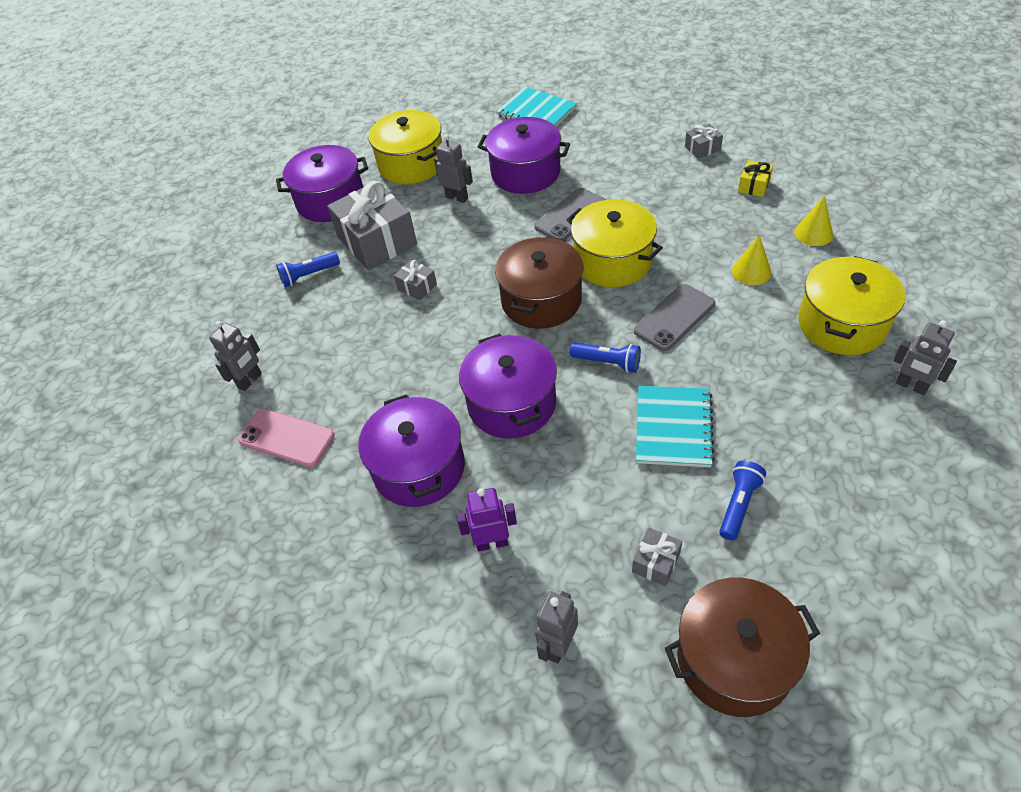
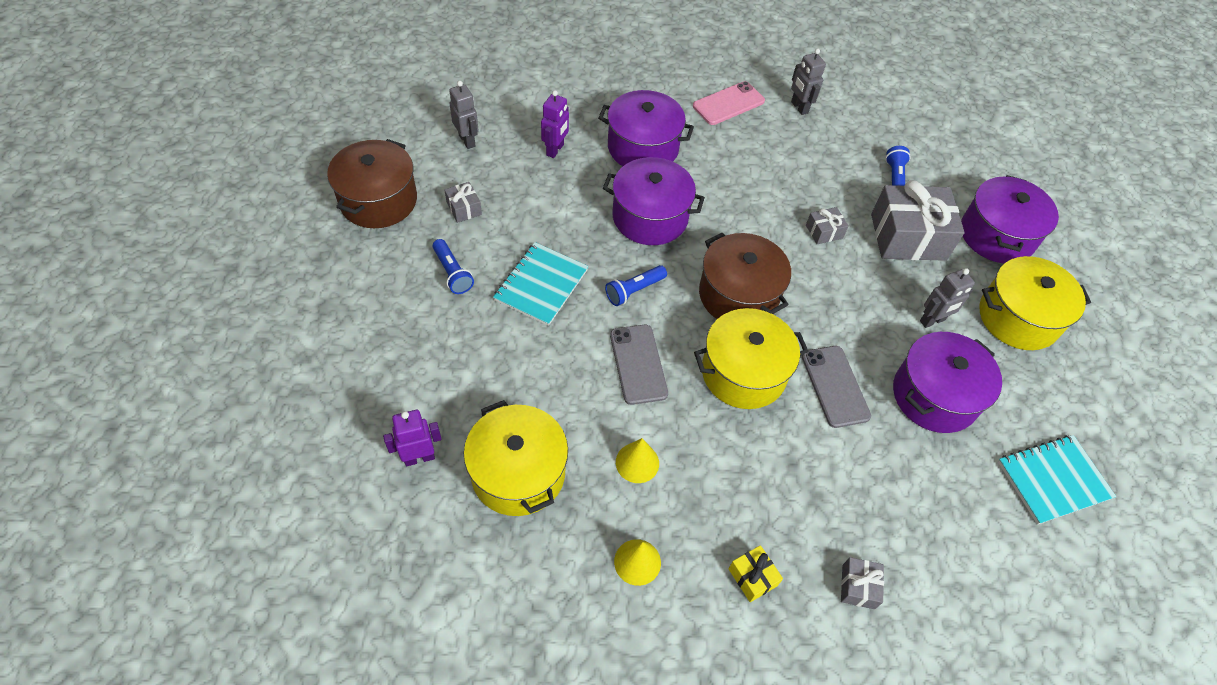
camera: 115 degrees right, 5 degrees up
turquoise notebook [636,386,715,467] -> turquoise notebook turned 75 degrees clockwise [493,242,589,326]
grey robot [893,320,957,395] -> purple robot [383,410,441,466]

